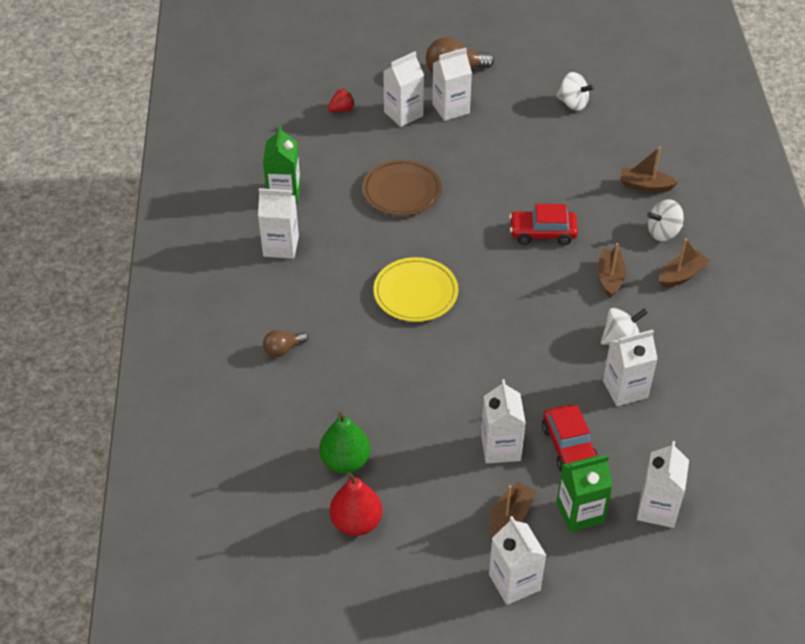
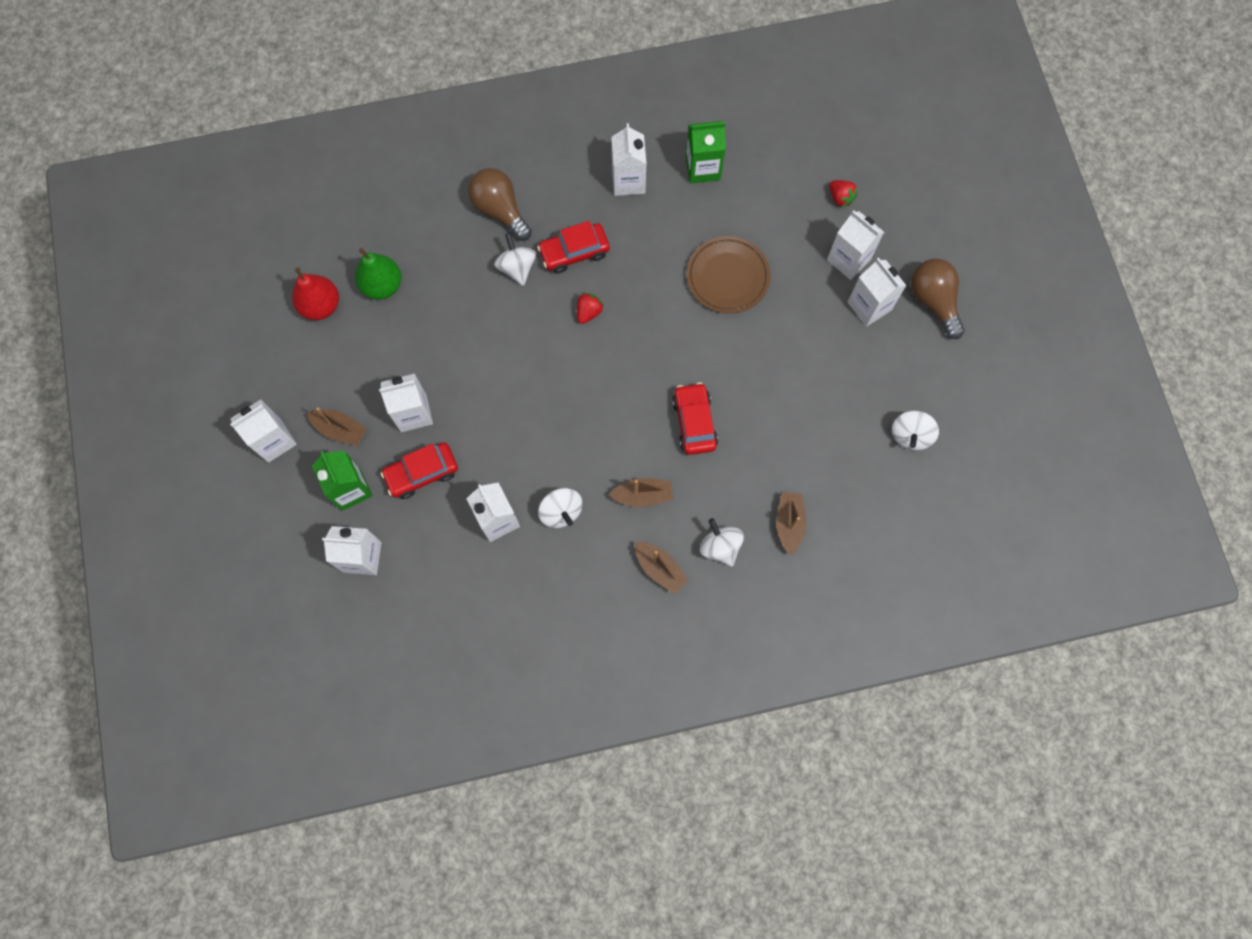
camera: 80 degrees right, 25 degrees up
brown light bulb [263,330,308,357] -> brown light bulb [468,168,532,241], size x1.78
yellow plate [374,257,458,322] -> red strawberry [577,293,604,324]
none -> white spinning top [494,233,536,286]
none -> red car [537,221,610,274]

